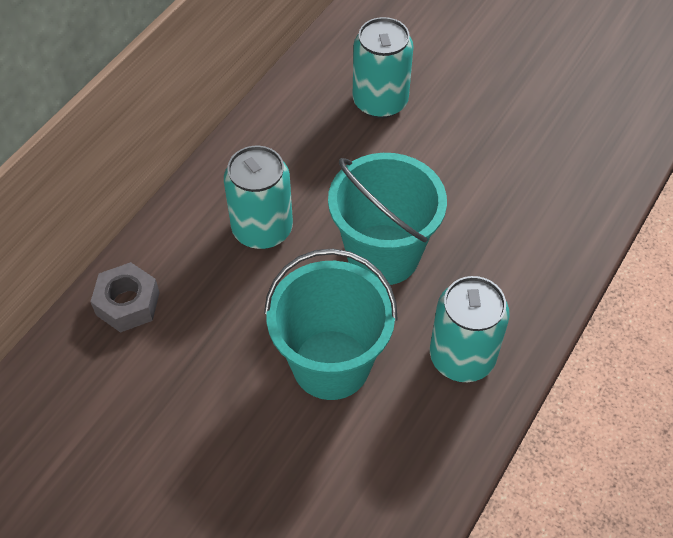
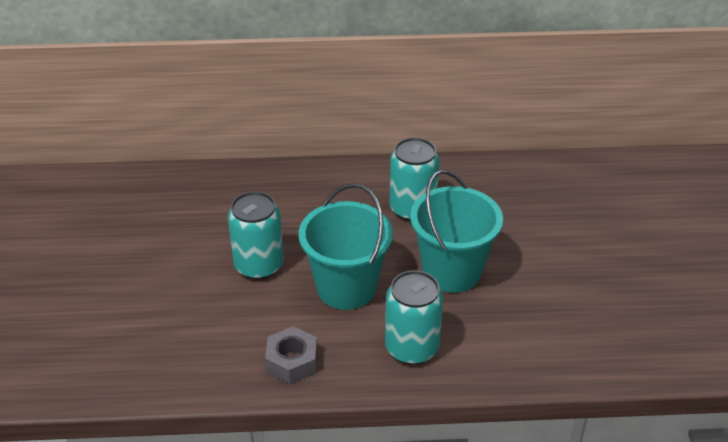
camera: 55 degrees right, 15 degrees down
grey nut [91,262,160,333] -> grey nut moved to [265,326,318,384]
turquoise can [353,17,414,118] -> turquoise can moved to [228,191,284,280]

